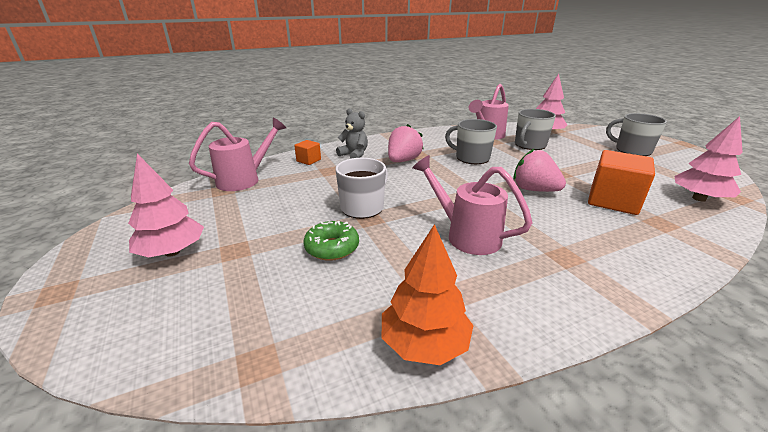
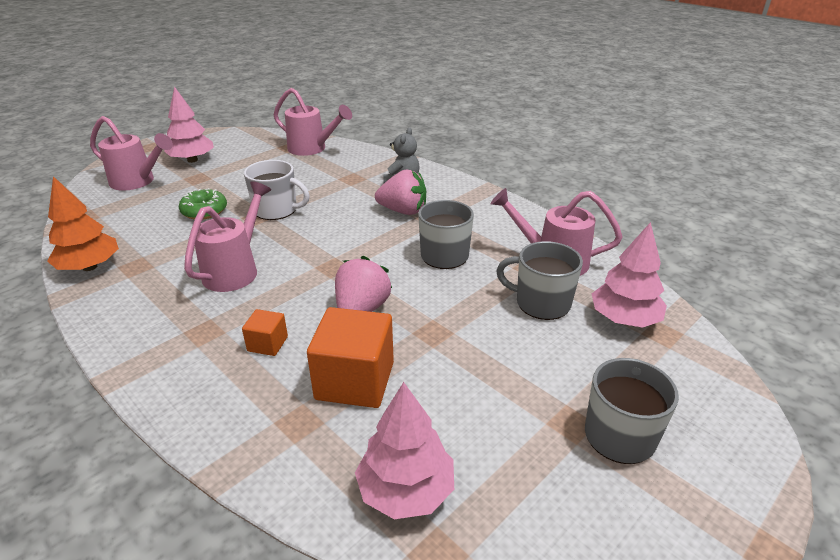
camera: 70 degrees right, 5 degrees up
orange cube [294,140,321,165] -> orange cube moved to [242,309,288,356]
none -> pink watering can [90,116,173,191]

